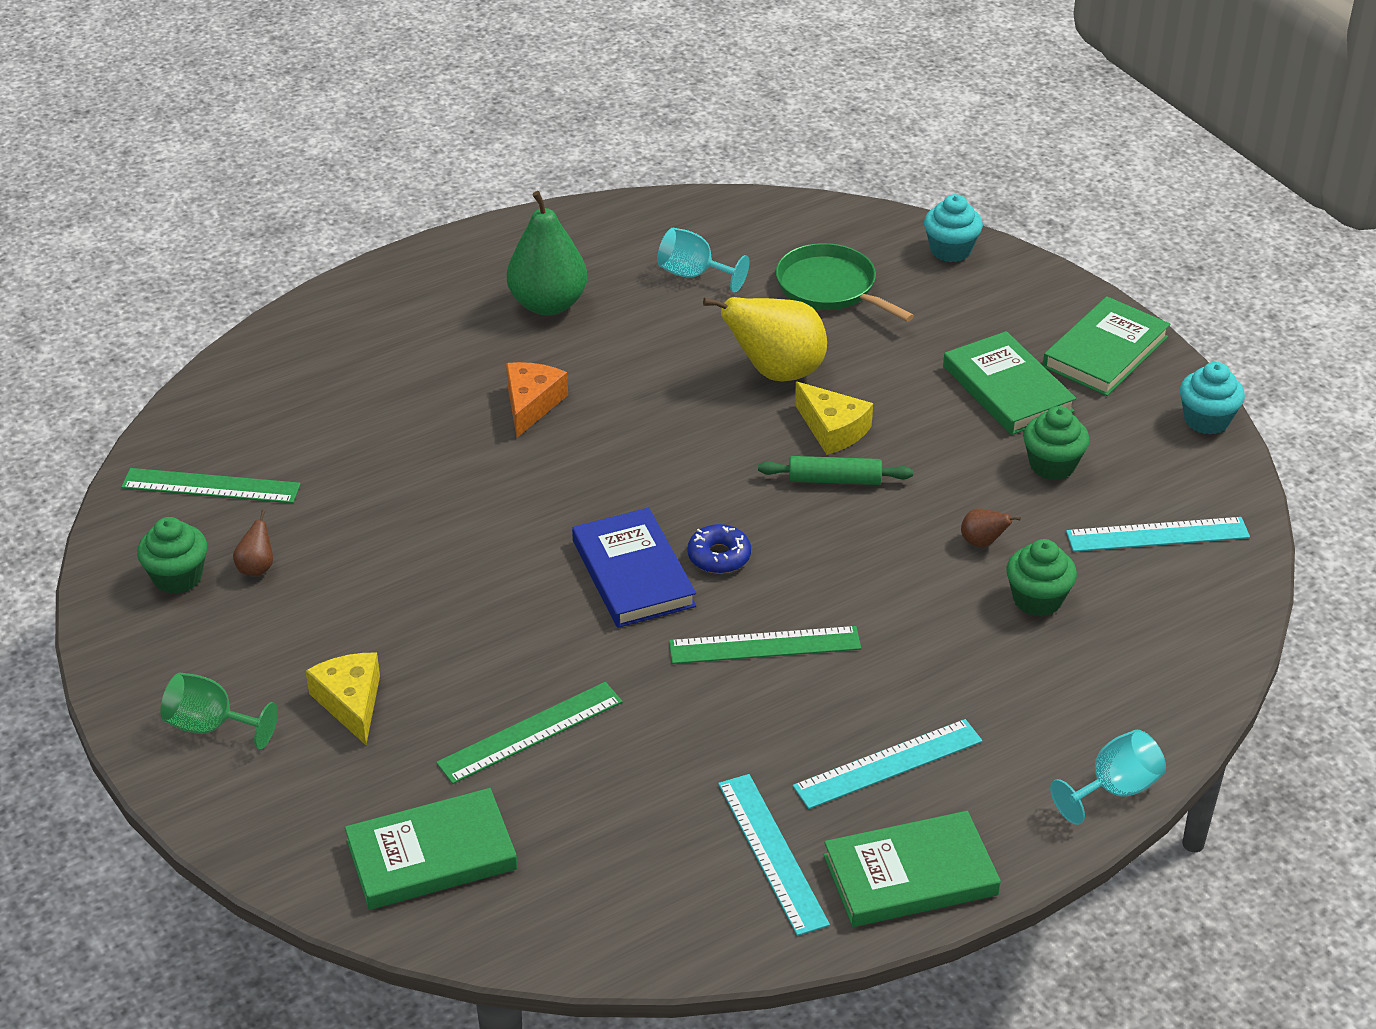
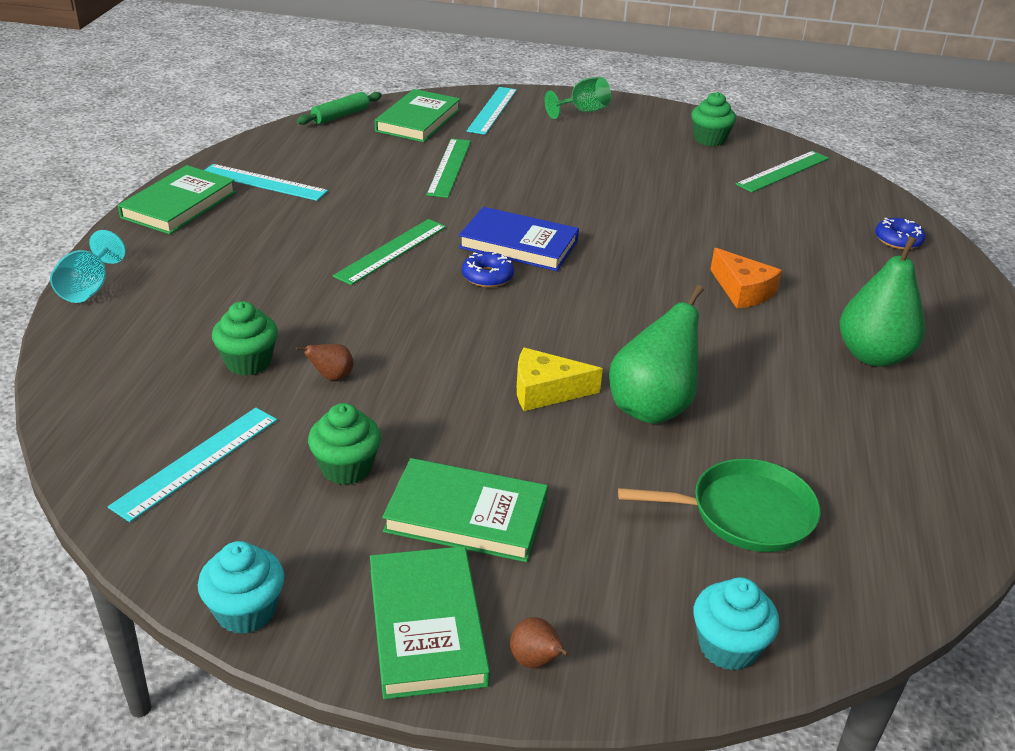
camera: 130 degrees right, 5 degrees down
brown pear [233,510,273,576] -> brown pear moved to [510,617,569,668]
yellow cheese [306,652,380,745] -> none
turquoise goblet [657,228,750,293] -> none
yellow pear [703,297,827,382] -> green pear [609,285,704,424]
green rolling pin [758,456,913,485] -> green rolling pin moved to [297,92,382,125]
turquoise ruler [793,719,983,809] -> turquoise ruler moved to [467,87,517,135]
none -> blue donut [875,218,925,250]

